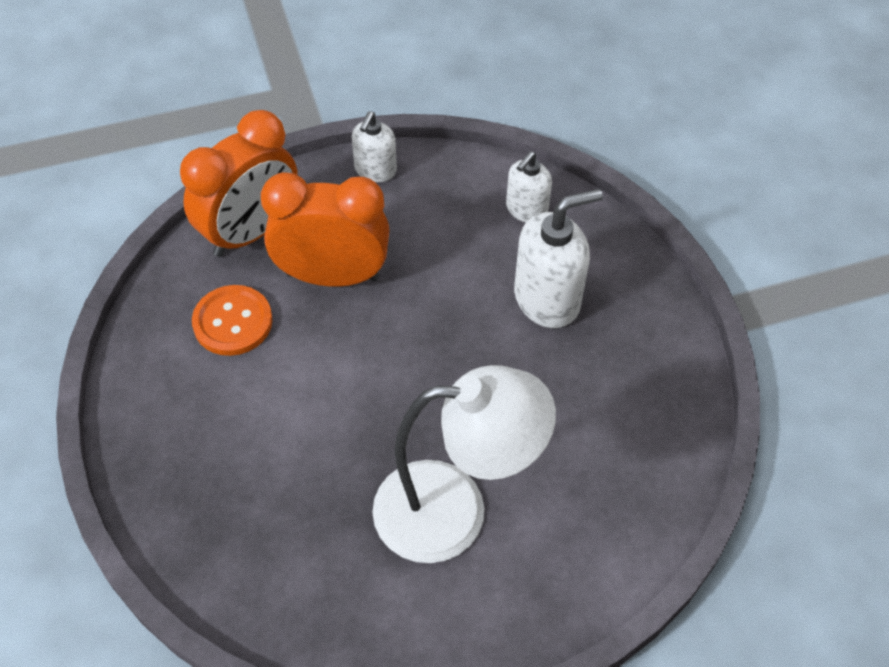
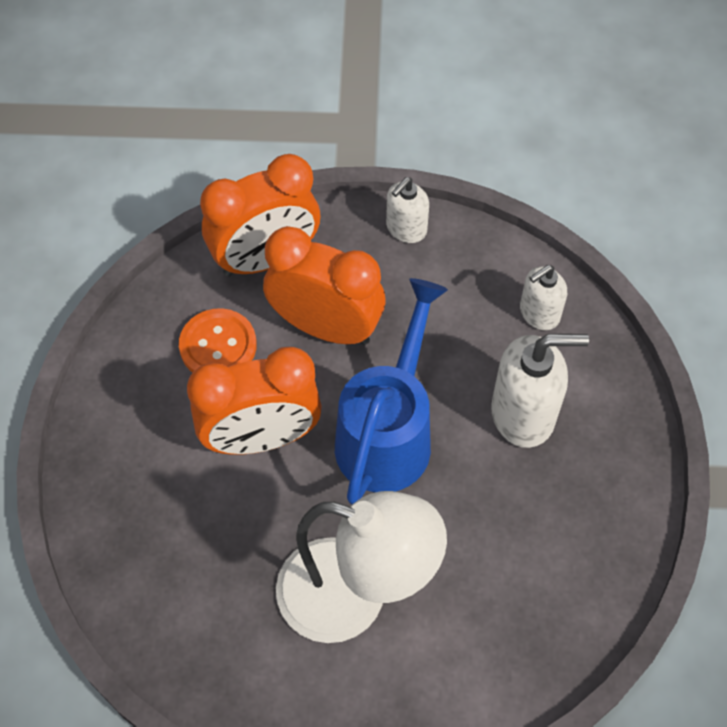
camera: 20 degrees right, 5 degrees up
none -> orange clock [187,347,322,455]
none -> blue watering can [335,278,448,505]

